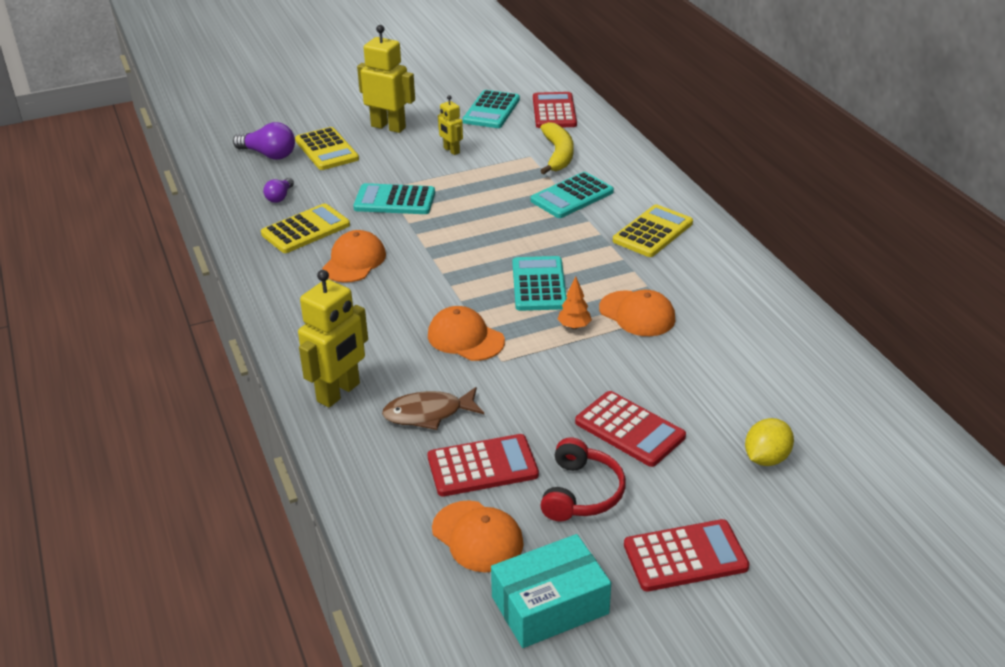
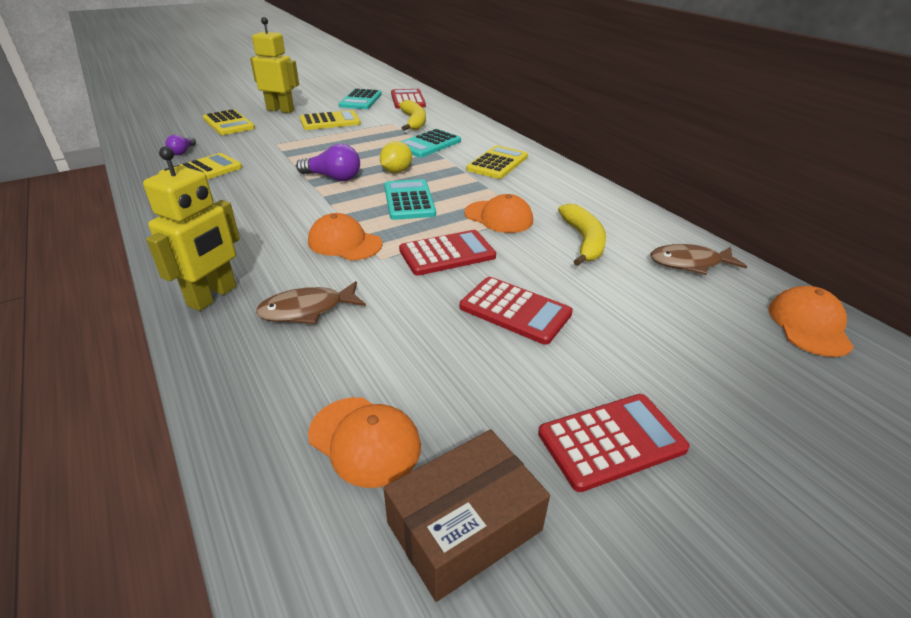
camera: 10 degrees left, 0 degrees up
purple light bulb [233,122,295,160] -> purple light bulb moved to [296,144,360,181]
orange cap [322,230,386,283] -> orange cap moved to [769,286,854,357]
turquoise calculator [353,183,435,214] -> none
red calculator [428,434,539,497] -> red calculator moved to [399,230,496,275]
yellow robot [438,95,463,155] -> yellow calculator [300,110,361,130]
turquoise box [491,534,611,648] -> brown box [384,430,550,602]
red headphones [540,437,626,521] -> none
orange tree [558,277,592,329] -> none
yellow lemon [745,418,794,466] -> yellow lemon moved to [380,141,412,173]
none -> yellow banana [558,204,606,266]
none -> brown fish [650,244,747,275]

